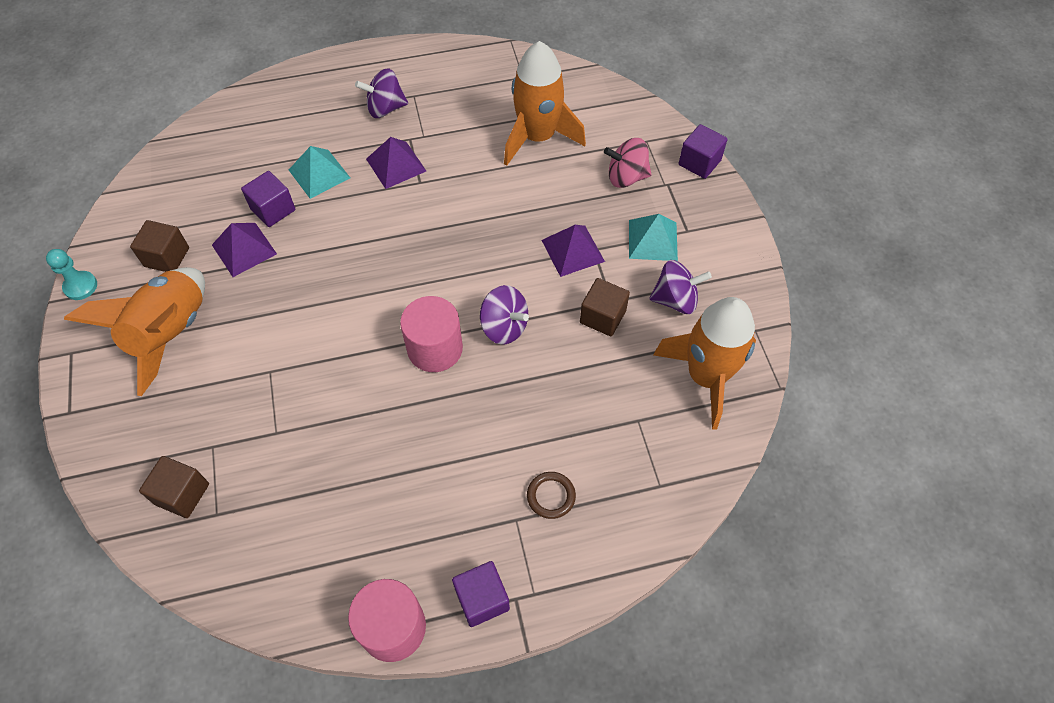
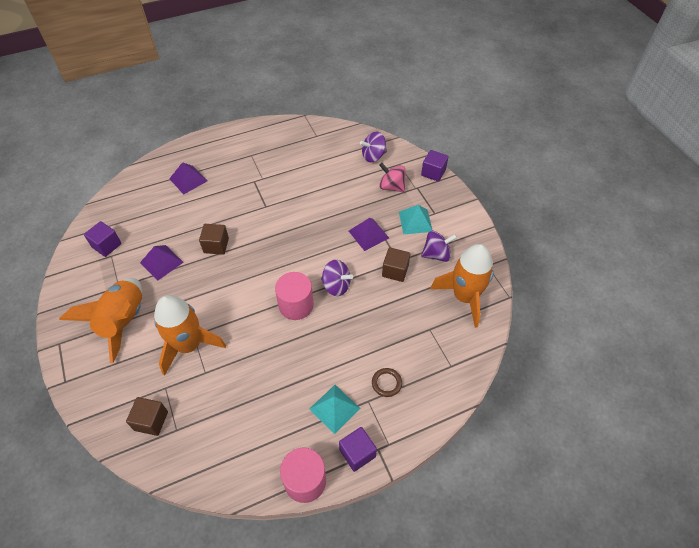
camera: 10 degrees left, 5 degrees down
turquoise pawn [46,249,97,300] -> none
brown cube [130,220,189,272] -> brown cube moved to [199,224,229,255]
purple cube [241,171,296,227] -> purple cube moved to [84,221,122,257]
turquoise pyramid [289,146,350,199] -> turquoise pyramid moved to [309,385,361,434]
purple spinning top [355,69,408,118] -> purple spinning top moved to [360,132,387,162]
purple pyramid [366,137,426,189] -> purple pyramid moved to [169,162,207,194]
orange rocket [504,41,586,166] -> orange rocket moved to [154,295,226,375]
pink spinning top [604,138,652,188] -> pink spinning top turned 45 degrees clockwise [379,163,406,193]

